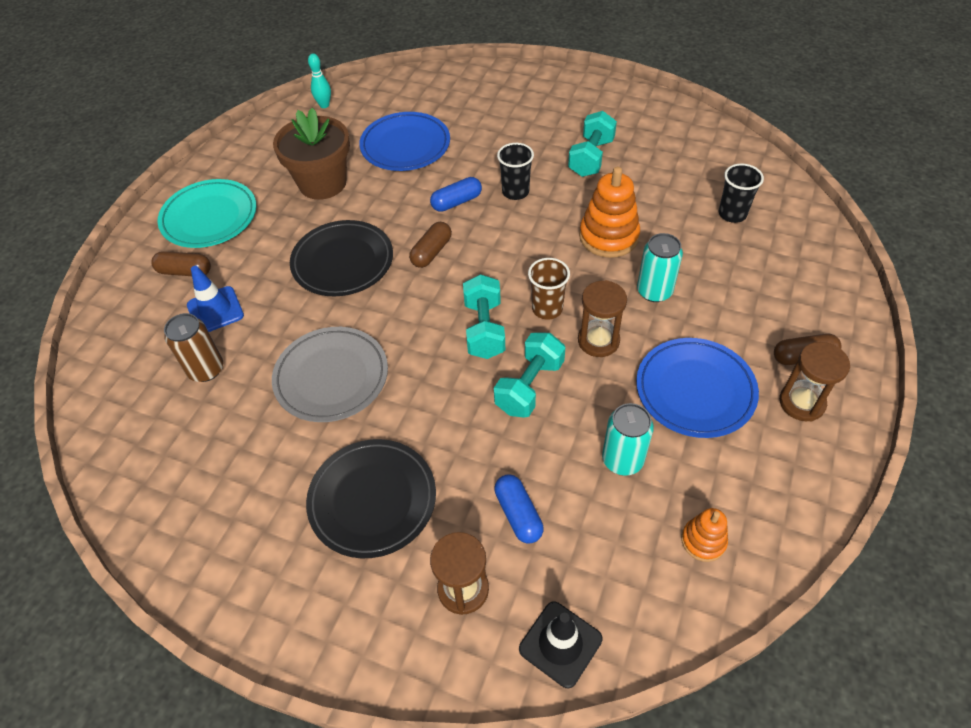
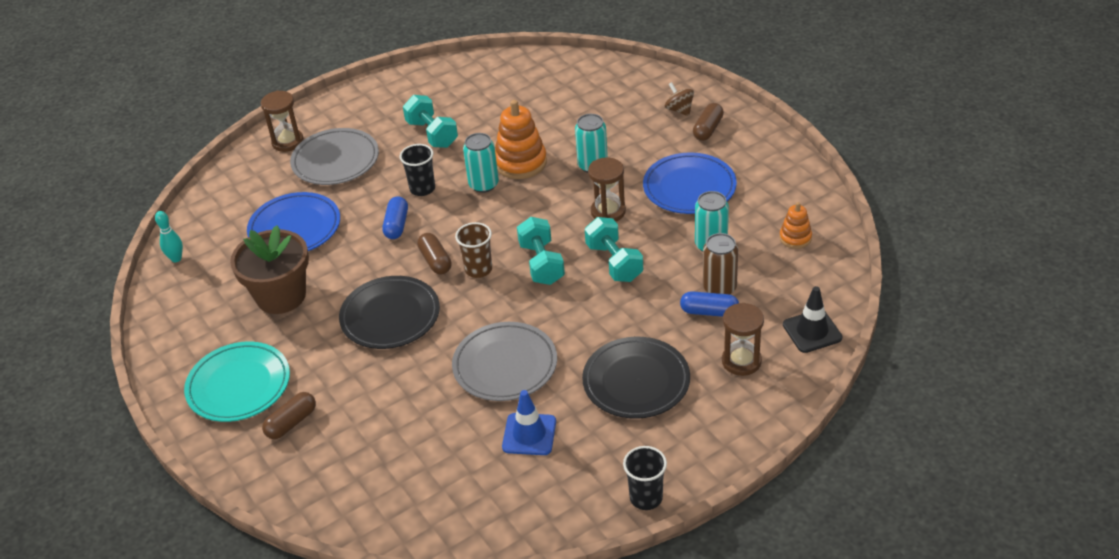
camera: 55 degrees left, 10 degrees down
brown can [164,313,223,382] -> brown can moved to [703,233,738,295]
blue traffic cone [187,266,244,332] -> blue traffic cone moved to [502,390,556,455]
turquoise dumbbell [463,274,505,359] -> turquoise dumbbell turned 45 degrees clockwise [517,217,565,285]
brown cup [528,258,570,320] -> brown cup moved to [455,222,492,278]
black cup [719,164,764,223] -> black cup moved to [623,446,667,510]
brown hourglass [779,342,850,422] -> brown hourglass moved to [261,90,304,152]
none -> grey plate [290,128,379,185]
none -> turquoise can [463,133,499,193]
none -> brown spinning top [665,82,694,116]

